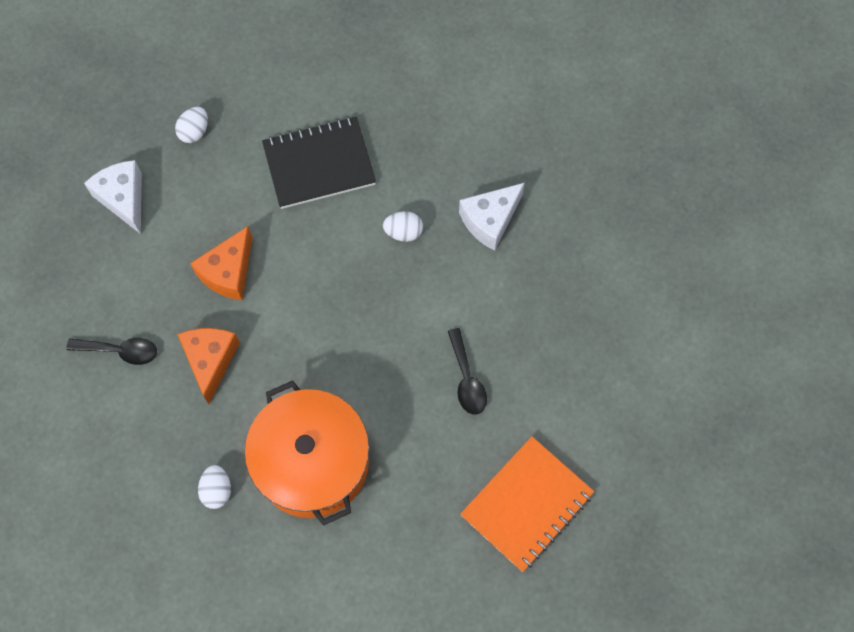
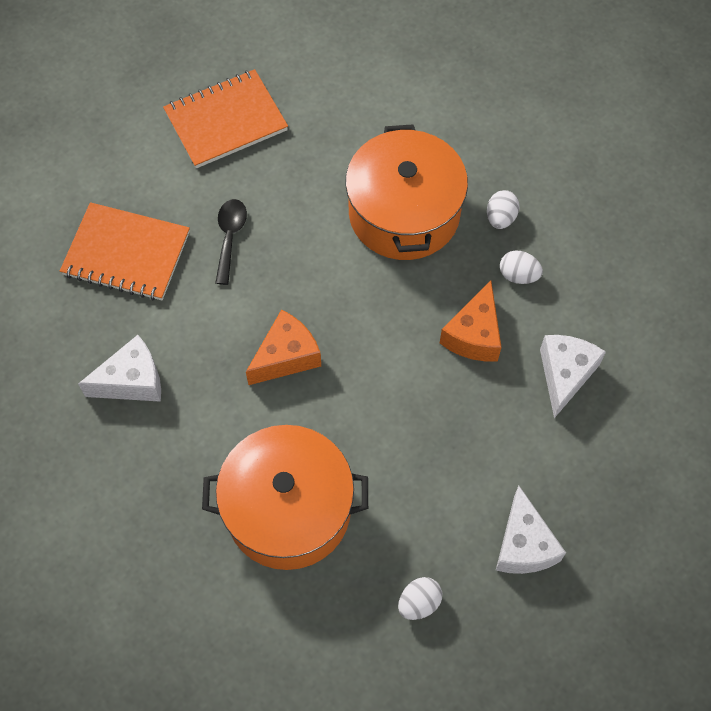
camera: 160 degrees left, 5 degrees down
black spoon [66,338,157,365] -> white cheese [540,335,606,418]
orange cheese [190,226,252,300] -> orange cheese moved to [246,309,321,385]
black notebook [262,117,376,209] -> orange pot [202,425,368,570]
white egg [383,211,423,242] -> white egg moved to [500,251,543,284]
none -> orange notebook [60,202,190,300]

